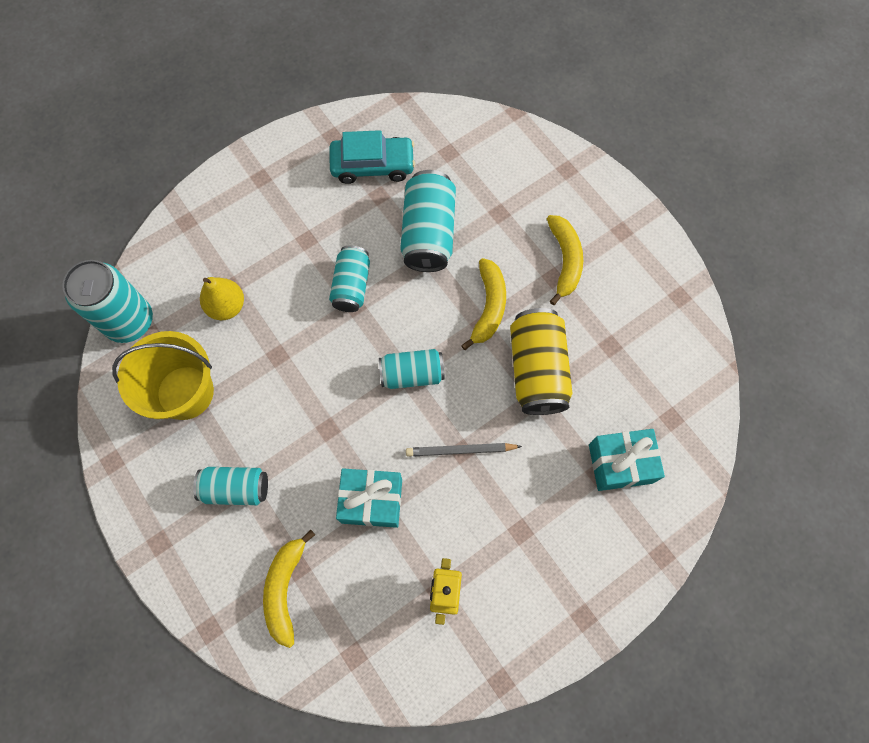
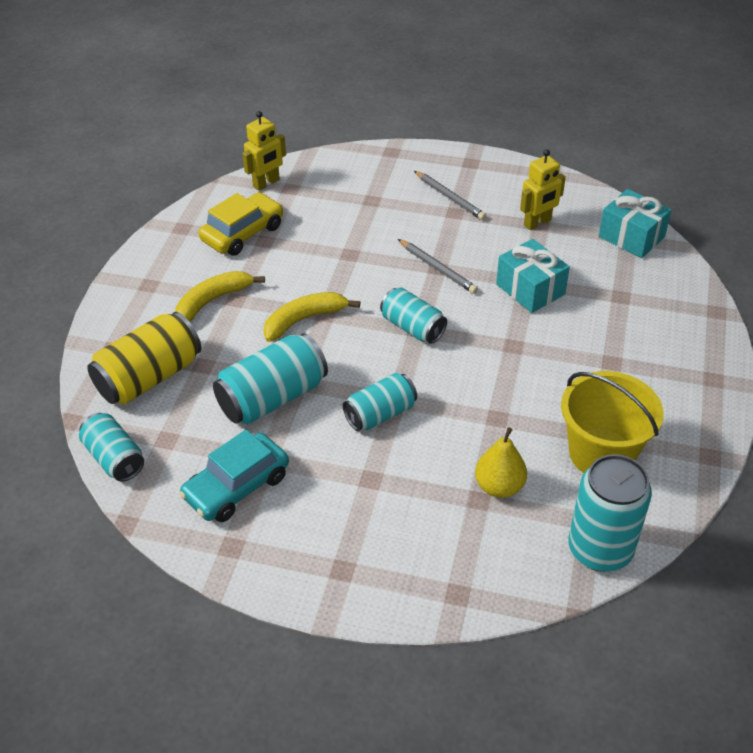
camera: 130 degrees left, 25 degrees down
turquoise can [193,467,268,505] -> turquoise can moved to [79,413,144,482]
yellow banana [263,530,315,648] -> none
turquoise car [330,130,415,184] -> turquoise car turned 90 degrees counterclockwise [179,429,289,522]
yellow can [510,308,573,415] -> yellow can moved to [87,312,201,404]
turquoise gift [589,429,665,491] -> turquoise gift moved to [599,189,671,258]
none -> yellow car [198,192,283,256]
none -> yellow robot [242,111,286,191]
none -> grey pencil [414,171,486,220]

